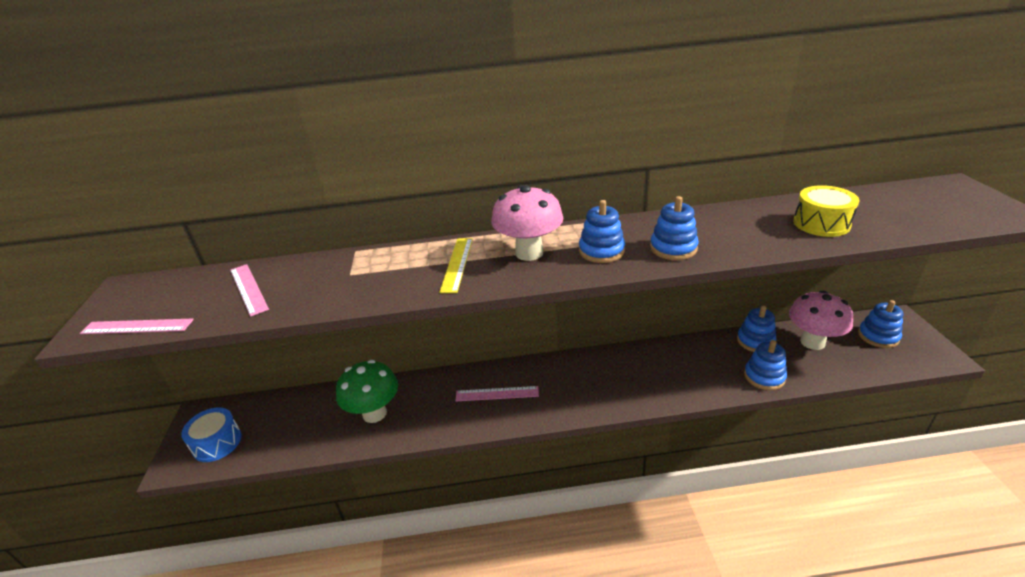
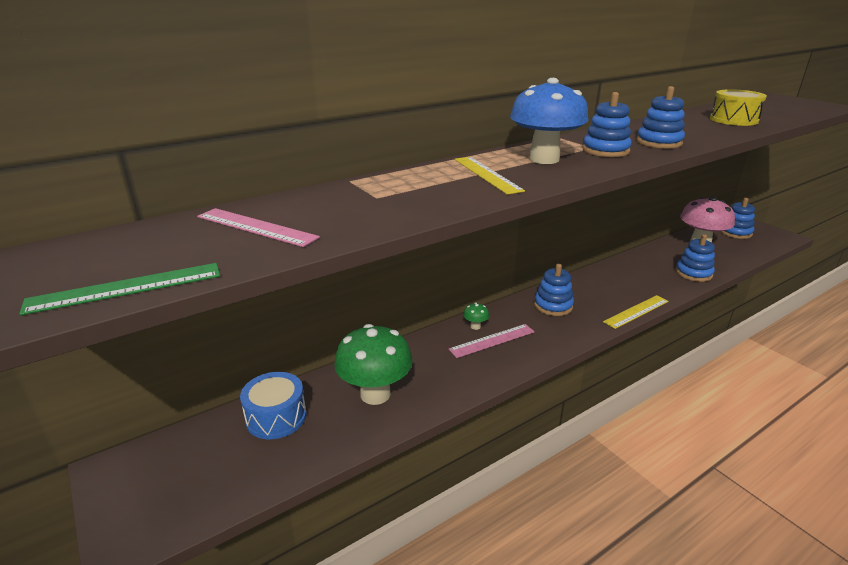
camera: 30 degrees left, 5 degrees down
pink ruler [80,318,194,334] -> green ruler [19,263,220,315]
blue drum [181,408,242,462] -> blue drum moved to [240,372,306,439]
pink mushroom [491,185,563,261] -> blue mushroom [510,78,589,164]
blue stacking toy [737,306,776,352] -> blue stacking toy moved to [534,264,574,316]
none -> green mushroom [463,303,489,330]
none -> yellow ruler [603,295,669,329]

